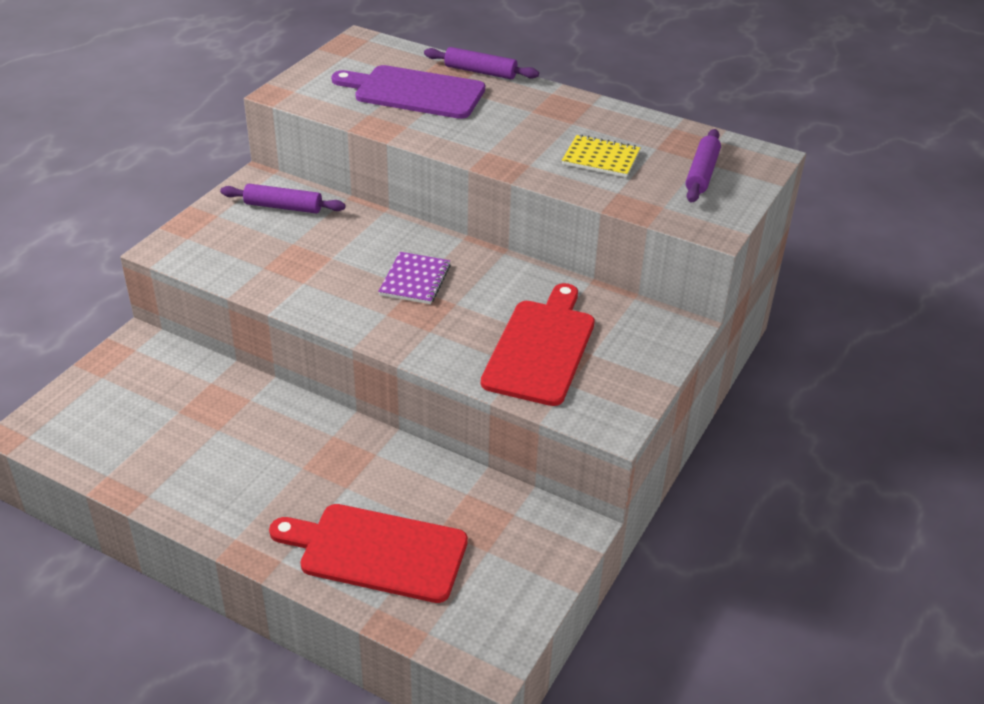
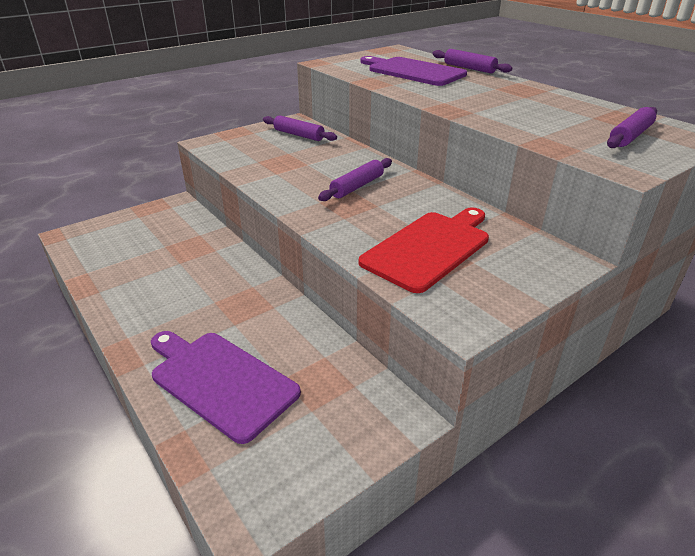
camera: 25 degrees right, 5 degrees down
red cutting board [269,504,468,603] -> purple cutting board [151,331,301,444]
purple notebook [378,252,451,304] -> purple rolling pin [318,158,392,201]
yellow notebook [562,135,640,177] -> none

